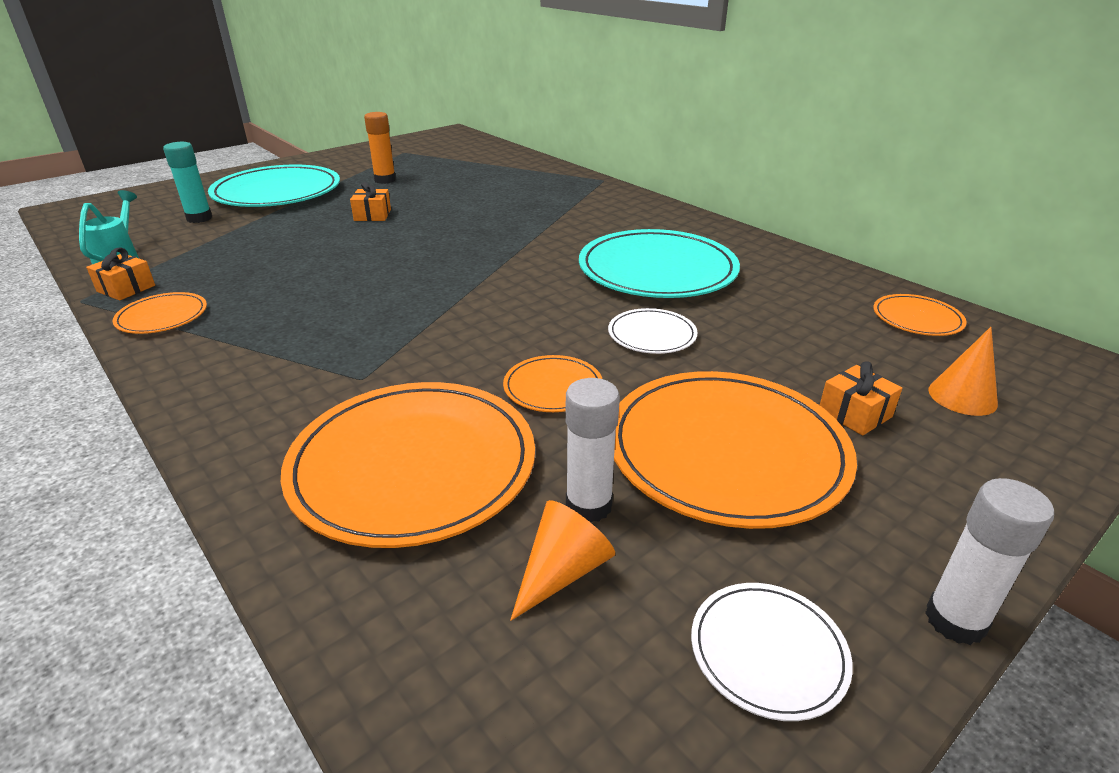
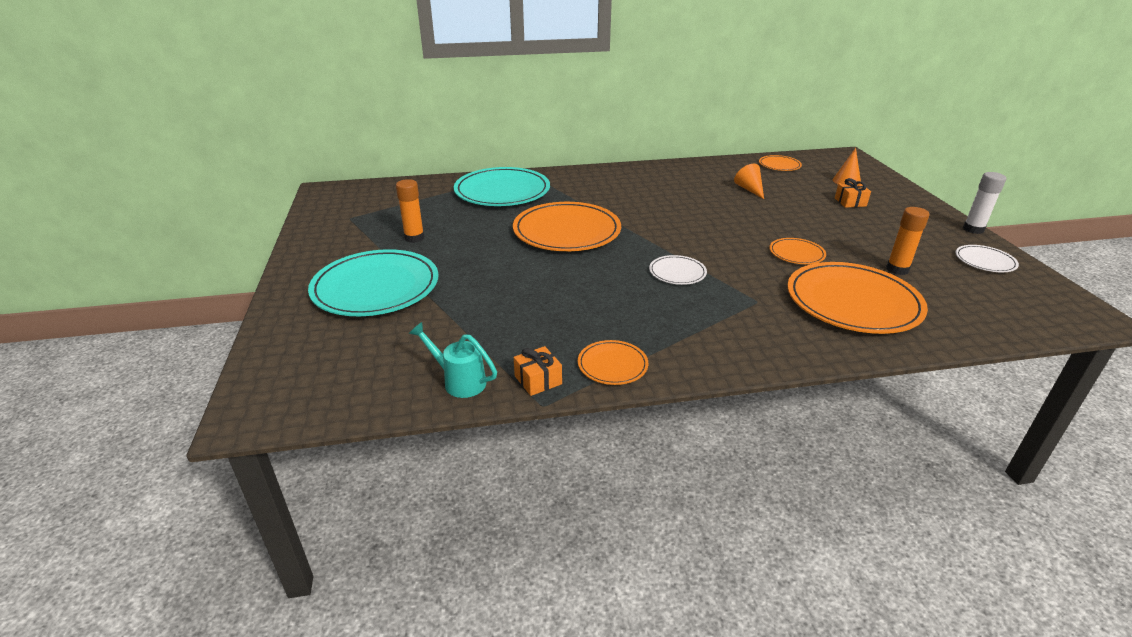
camera: 60 degrees left, 0 degrees up
turquoise glue stick [163,142,212,223] -> none
orange gift [350,182,391,221] -> none
orange cone [510,500,615,621] -> orange cone moved to [734,164,764,199]
white glue stick [566,378,620,522] -> orange glue stick [886,207,930,275]
turquoise plate [579,229,740,298] -> turquoise plate moved to [454,167,550,206]
white plate [608,308,698,354] -> white plate moved to [649,255,707,285]
orange plate [614,371,857,529] -> orange plate moved to [513,202,621,251]

